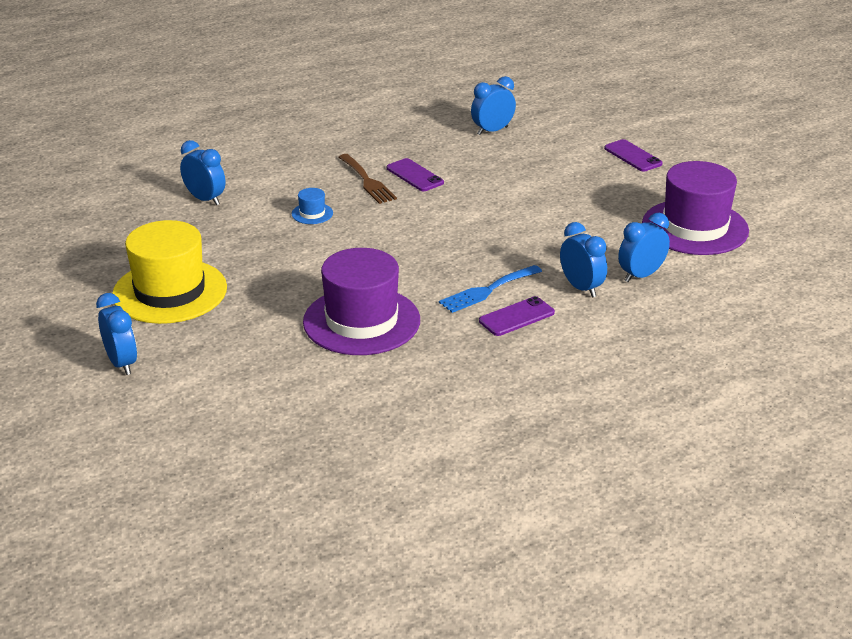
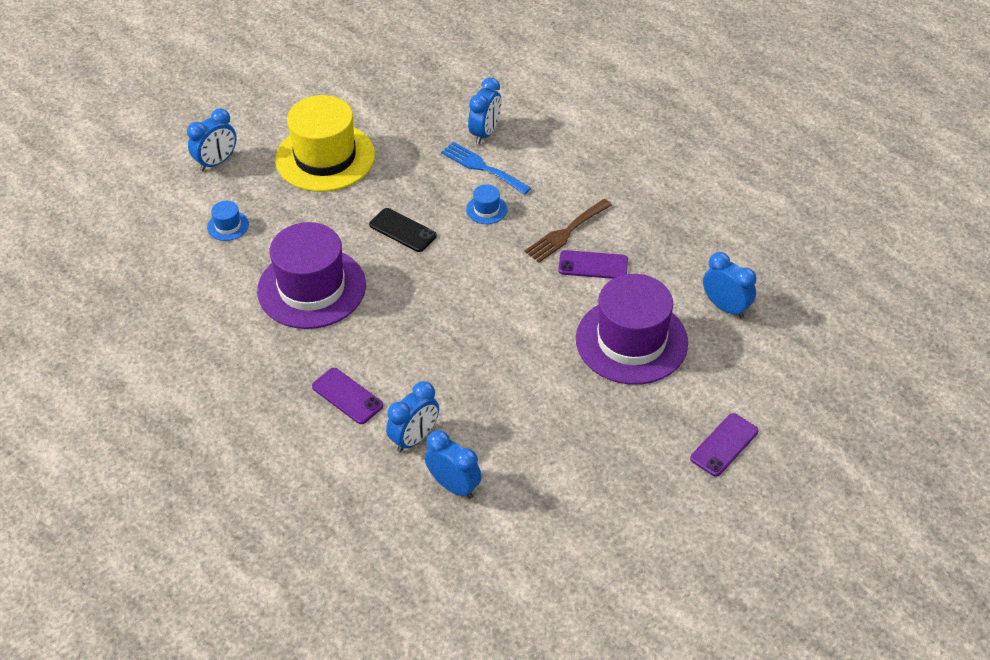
camera: 75 degrees right, 15 degrees up
purple phone [387,158,444,191] -> purple phone turned 60 degrees clockwise [558,250,628,279]
blue fork [439,265,542,313] -> blue fork moved to [441,142,531,195]
purple hat [642,161,749,255] -> purple hat moved to [576,274,688,385]
none -> blue hat [207,201,249,241]
none -> black phone [369,208,437,252]

